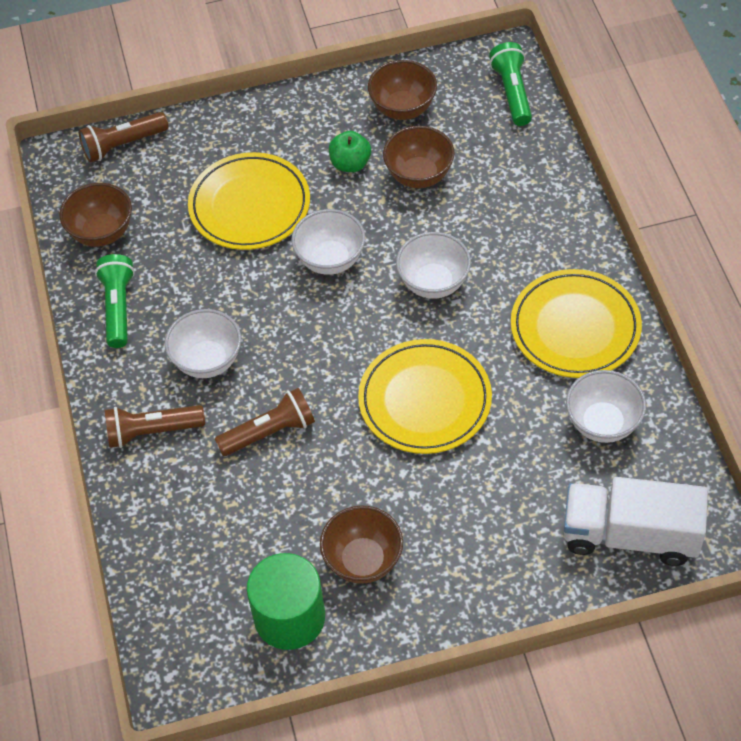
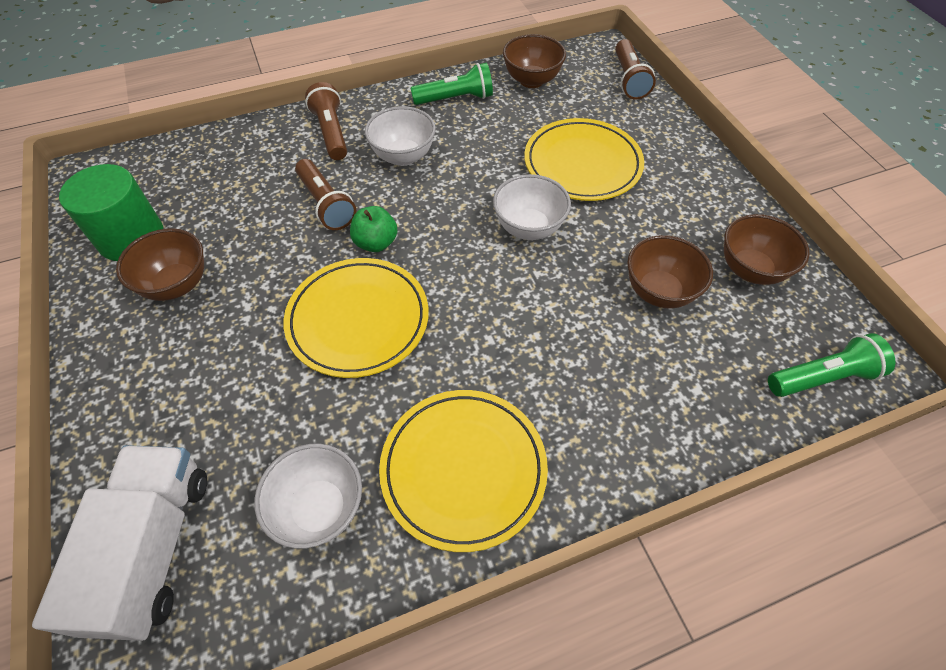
camera: 80 degrees right, 0 degrees up
brown flashlight [79,112,169,163] -> brown flashlight turned 150 degrees counterclockwise [615,39,656,100]
green apple [329,131,371,172] -> green apple moved to [350,206,398,252]
white bowl [396,232,471,299] -> none

